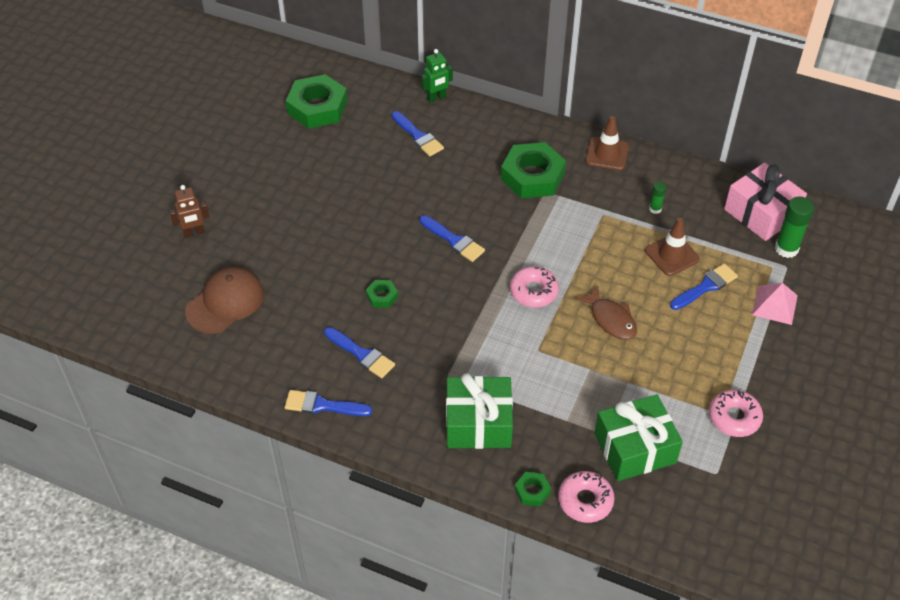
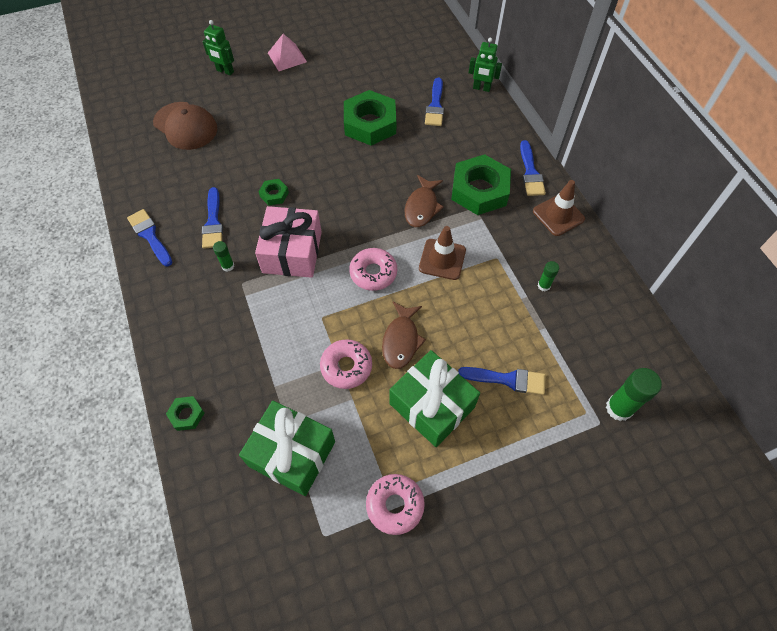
camera: 45 degrees right, 10 degrees up
brown robot [169,185,209,238] -> green robot [203,20,234,75]
brown cap [185,267,264,334] -> brown cap turned 45 degrees clockwise [153,102,217,150]
green nut [286,74,348,129] -> green nut moved to [344,90,396,146]
blue brush [420,215,485,262] -> blue brush moved to [520,140,546,196]
green gift [446,373,513,449] -> green gift moved to [390,350,480,447]
pink donut [558,471,615,523] -> pink donut moved to [320,339,372,389]
brown traffic cone [645,218,700,276] -> brown traffic cone moved to [419,226,466,280]
pink gift [724,163,807,241] -> pink gift moved to [255,206,322,278]
pink pyramid [752,283,798,325] -> pink pyramid moved to [268,34,307,71]
none -> green glue stick [213,241,234,272]
none -> brown fish [405,175,444,227]

